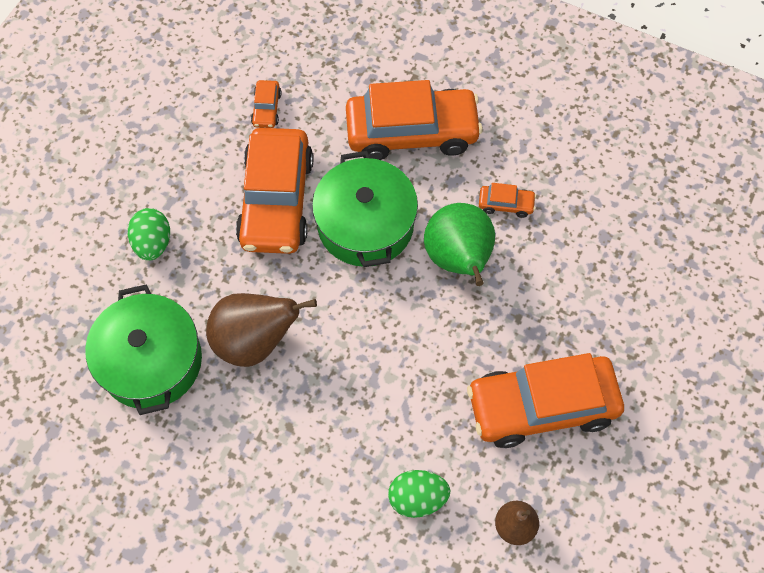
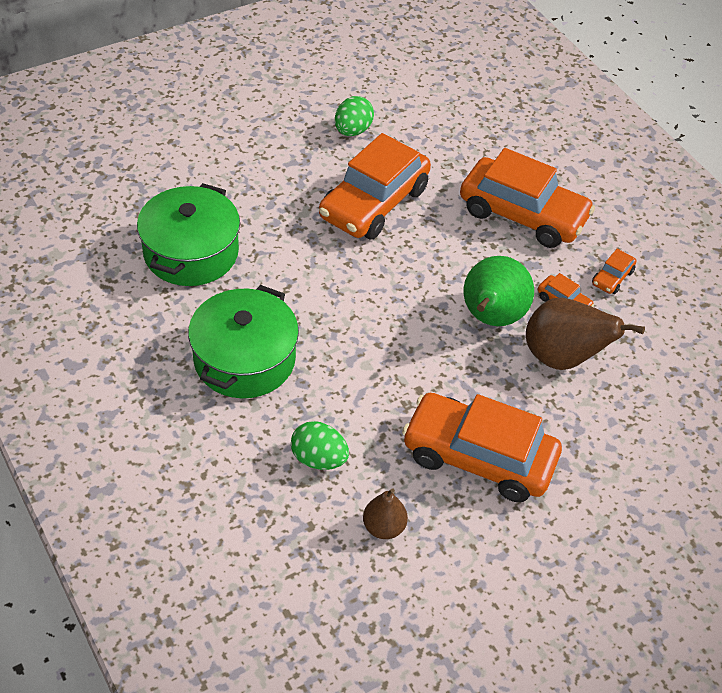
camera: 30 degrees right, 15 degrees down
green egg [128,208,170,261] -> green egg moved to [335,96,374,136]
brown pear [206,293,317,367] -> brown pear moved to [526,298,645,370]
orange car [251,80,281,128] -> orange car moved to [592,249,636,294]
green pot [312,151,418,267] -> green pot moved to [188,285,299,398]

